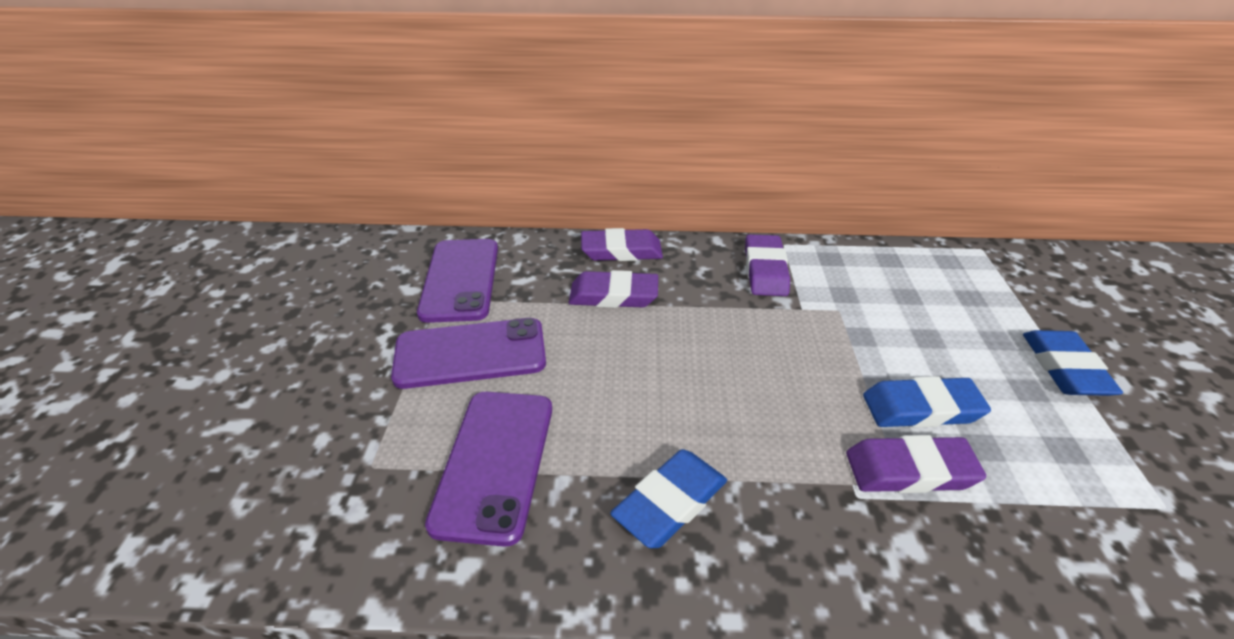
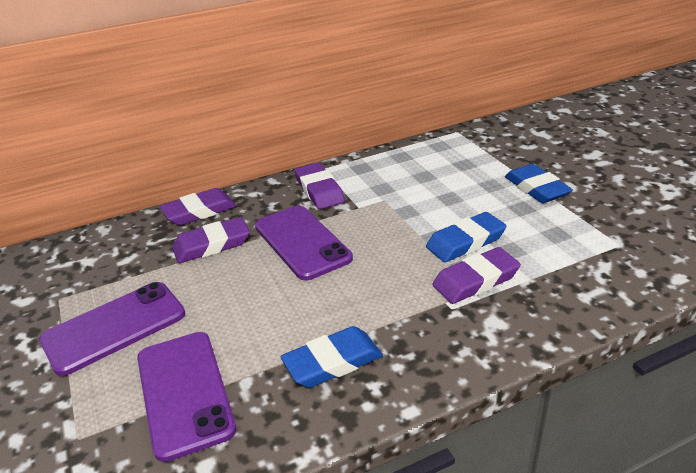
camera: 25 degrees left, 5 degrees down
purple phone [417,239,498,323] -> purple phone moved to [255,206,353,281]
blue eraser [610,449,727,548] -> blue eraser turned 45 degrees clockwise [280,326,383,388]

